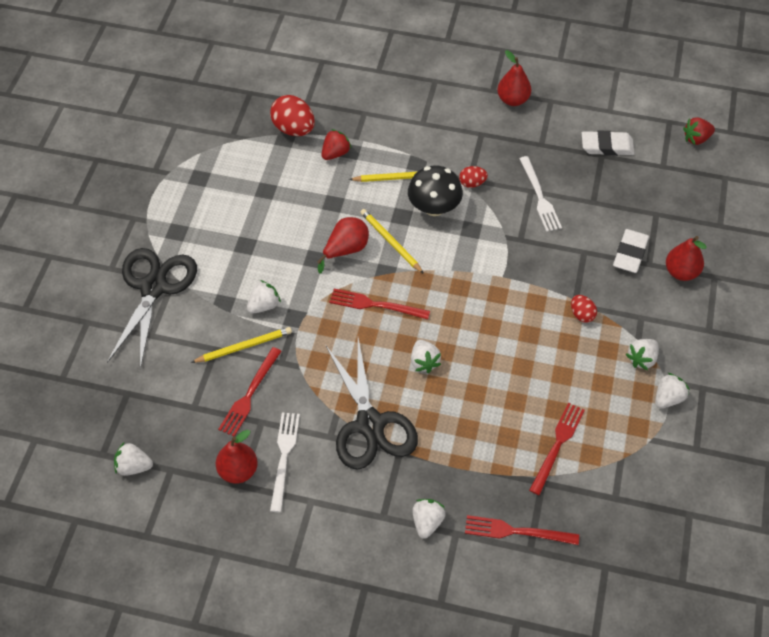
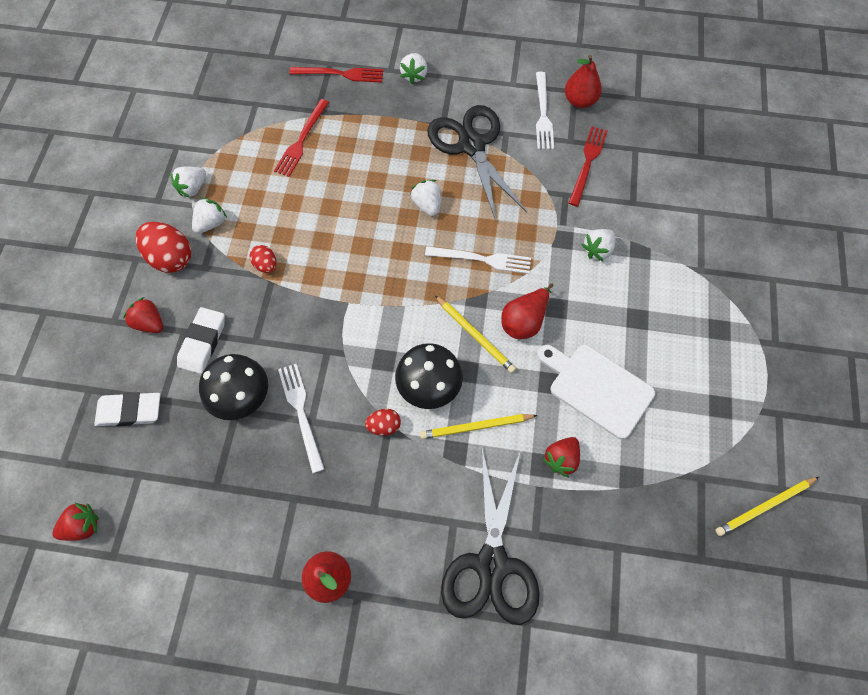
camera: 175 degrees right, 10 degrees up
black scissors [107,248,197,370] -> black scissors moved to [441,448,540,625]
white strawberry [114,442,153,476] -> none
yellow pencil [191,327,292,363] -> yellow pencil moved to [715,477,819,536]
red egg [270,95,315,136] -> red egg moved to [136,222,191,273]
red fork [330,289,430,319] -> white fork [425,246,531,274]
white eraser [582,130,634,156] -> white eraser moved to [94,392,160,426]
red pear [666,236,707,281] -> red strawberry [123,297,163,333]
none -> black mushroom [199,354,268,420]
none -> white cutting board [537,345,655,439]

